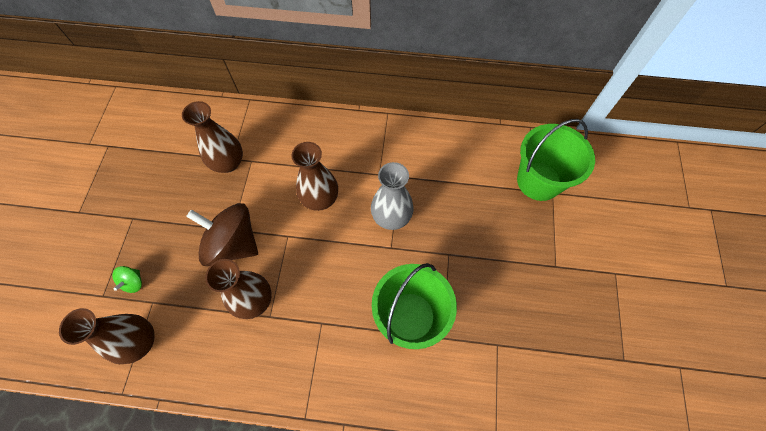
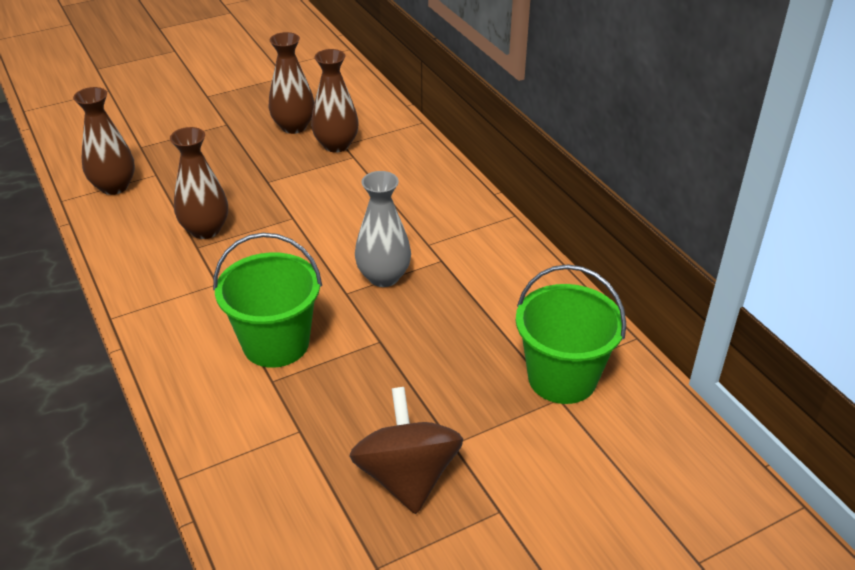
camera: 55 degrees right, 25 degrees down
green spinning top [112,266,142,293] -> none
brown spinning top [186,203,258,266] -> brown spinning top moved to [349,387,463,514]
brown vase [292,142,338,211] -> brown vase moved to [268,32,314,134]

